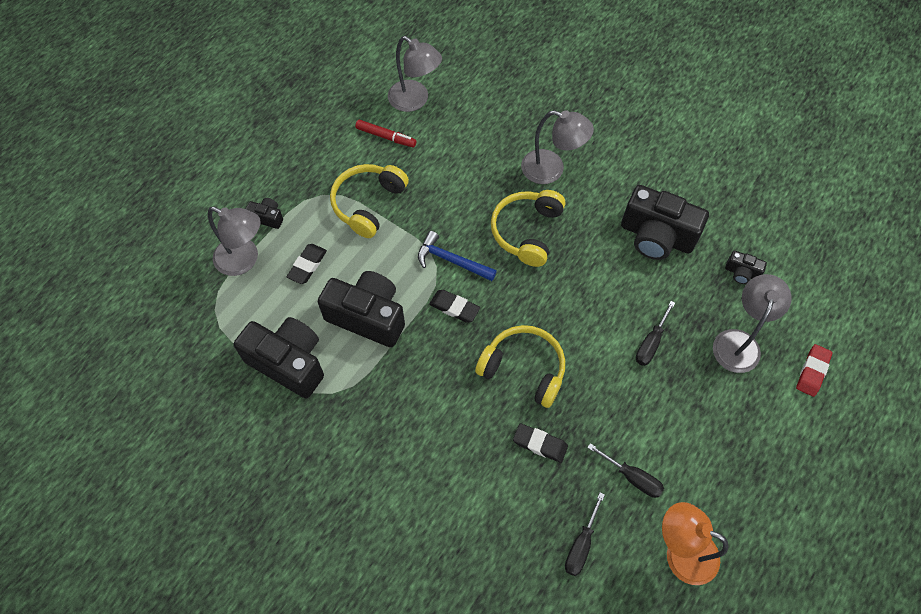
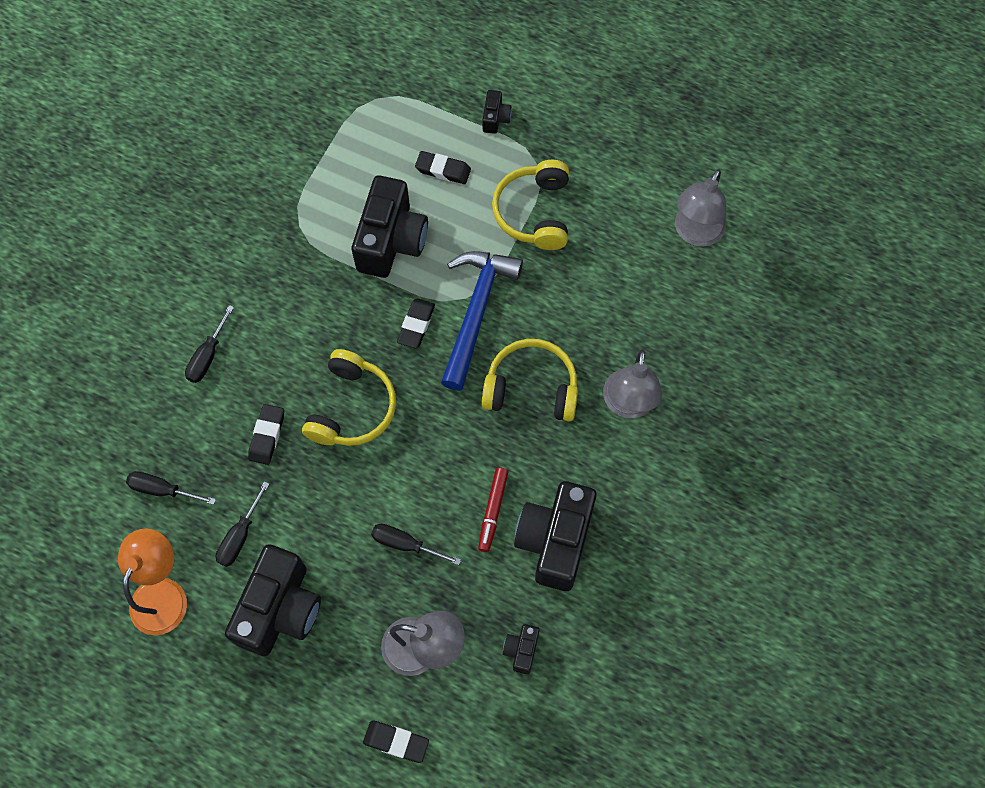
camera: 80 degrees right, 5 degrees up
grey lamp [208,207,261,276] -> none
black camera [234,317,324,398] -> black camera moved to [225,544,321,656]
yellow headphones [330,164,409,238] -> yellow headphones turned 105 degrees counterclockwise [492,160,569,250]
red marker [355,119,416,147] -> red marker moved to [478,468,508,552]
blue hammer [418,231,497,281] -> blue hammer [441,251,523,390], size x1.59
red eraser [796,344,833,397] -> black eraser [363,720,429,763]
none -> black screwdriver [185,305,234,383]

